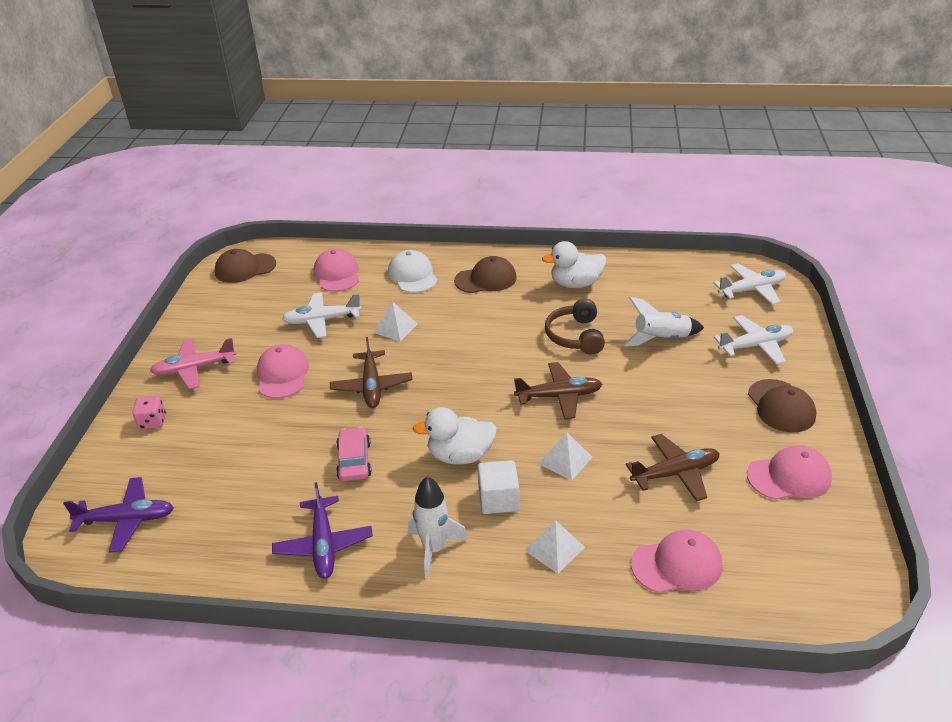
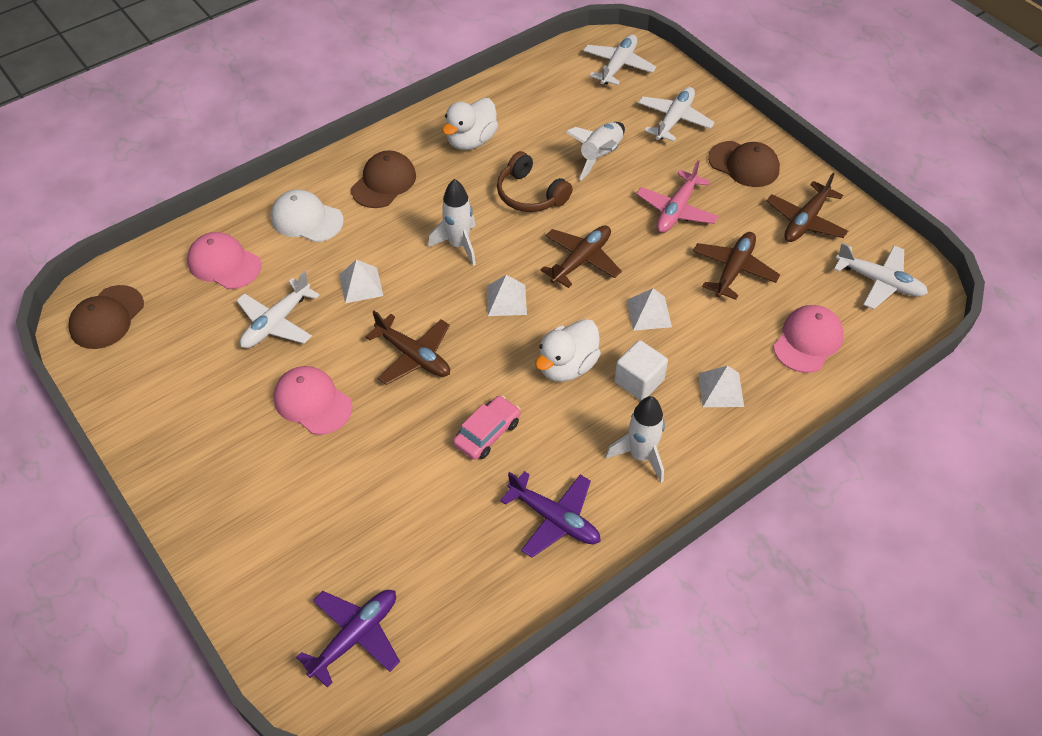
camera: 45 degrees left, 15 degrees up
pink dice [132,396,166,429] -> none
pink plane [150,338,236,389] -> pink plane moved to [636,160,719,233]
pink car [336,427,372,481] -> pink car turned 90 degrees clockwise [453,395,520,460]
pink cap [747,445,832,500] -> brown plane [767,173,848,242]
none -> white rocket [428,179,476,266]
none -> white pyramid [487,275,527,316]
none -> white plane [834,242,928,309]

